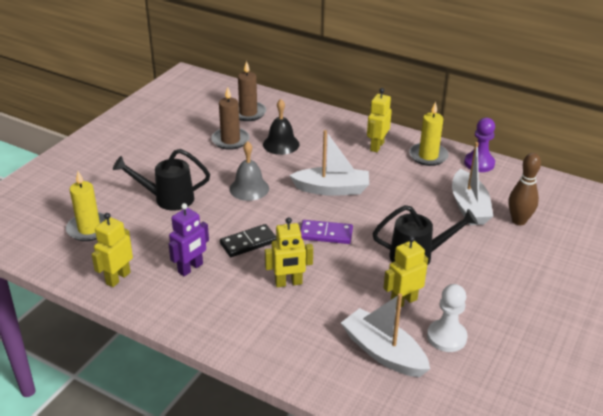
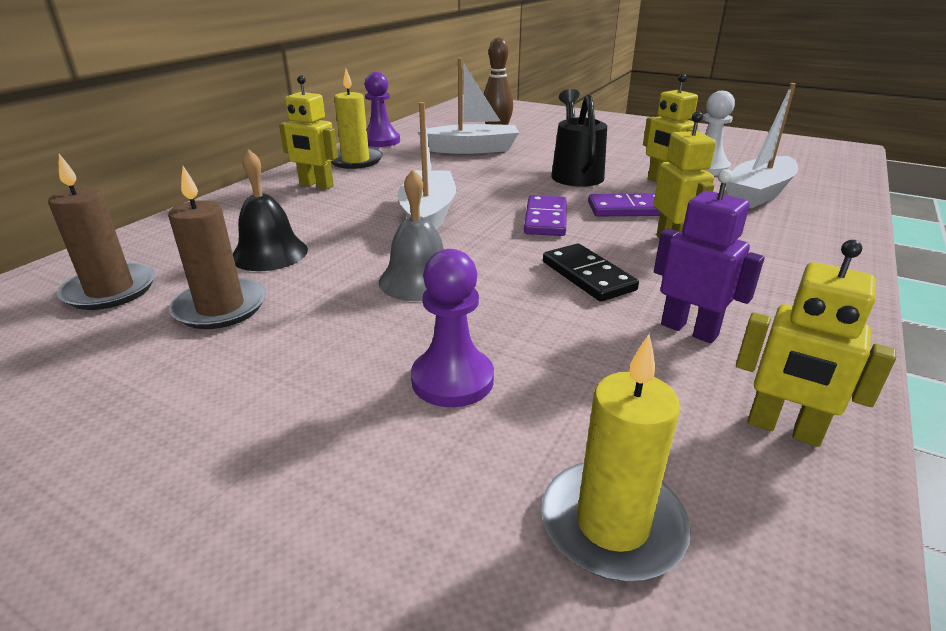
camera: 90 degrees left, 5 degrees down
black watering can [113,149,210,211] -> purple pawn [411,249,494,407]
none -> purple domino [588,194,661,216]

